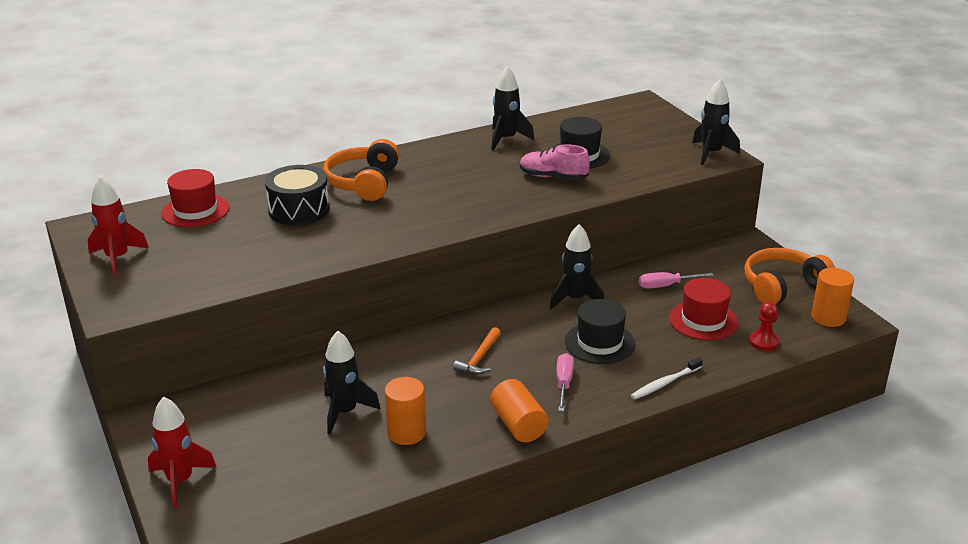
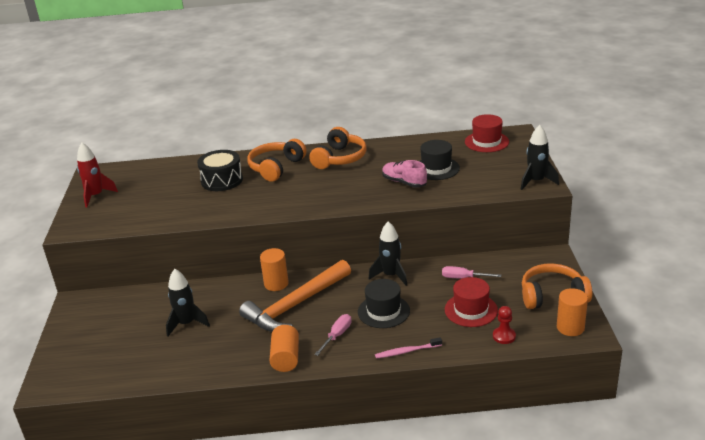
camera: 25 degrees right, 0 degrees up
red rocket [148,396,216,509] -> none
red hat [161,169,229,227] -> red hat moved to [465,114,509,152]
orange cylinder [384,377,426,445] -> orange cylinder moved to [260,248,289,291]
orange hammer [453,327,501,375] -> orange hammer [239,260,351,332], size x2.30
black rocket [492,66,534,151] -> none
white toothbrush [631,357,703,400] -> pink toothbrush [375,337,442,359]
none -> orange headphones [309,127,367,169]

